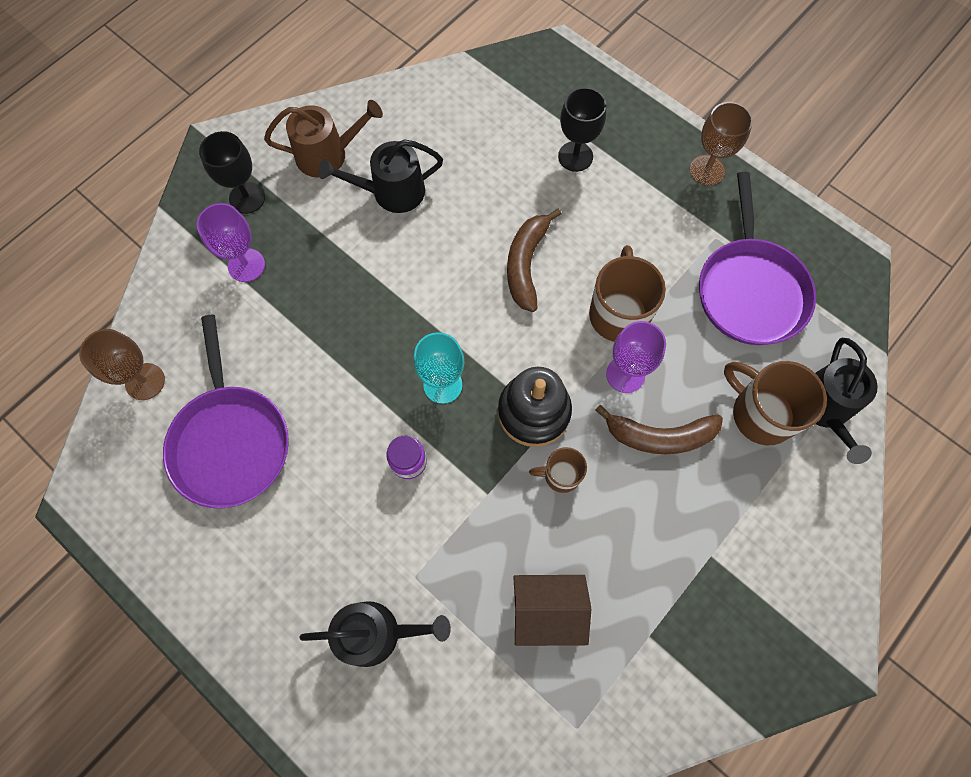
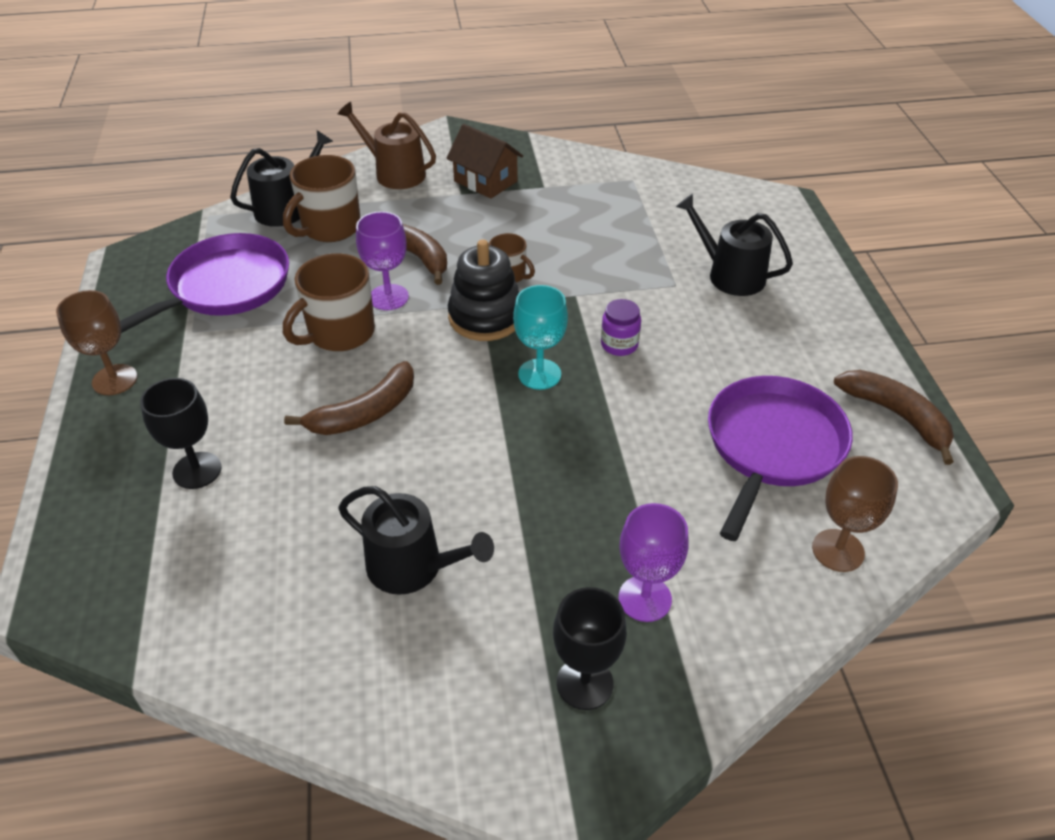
camera: 140 degrees left, 25 degrees down
brown watering can [264,100,383,178] -> brown watering can moved to [338,102,436,189]
brown house [513,575,591,646] -> brown house moved to [446,124,523,199]
brown mug [724,361,827,445] -> brown mug turned 45 degrees clockwise [283,155,360,242]
none -> brown banana [834,370,954,465]

